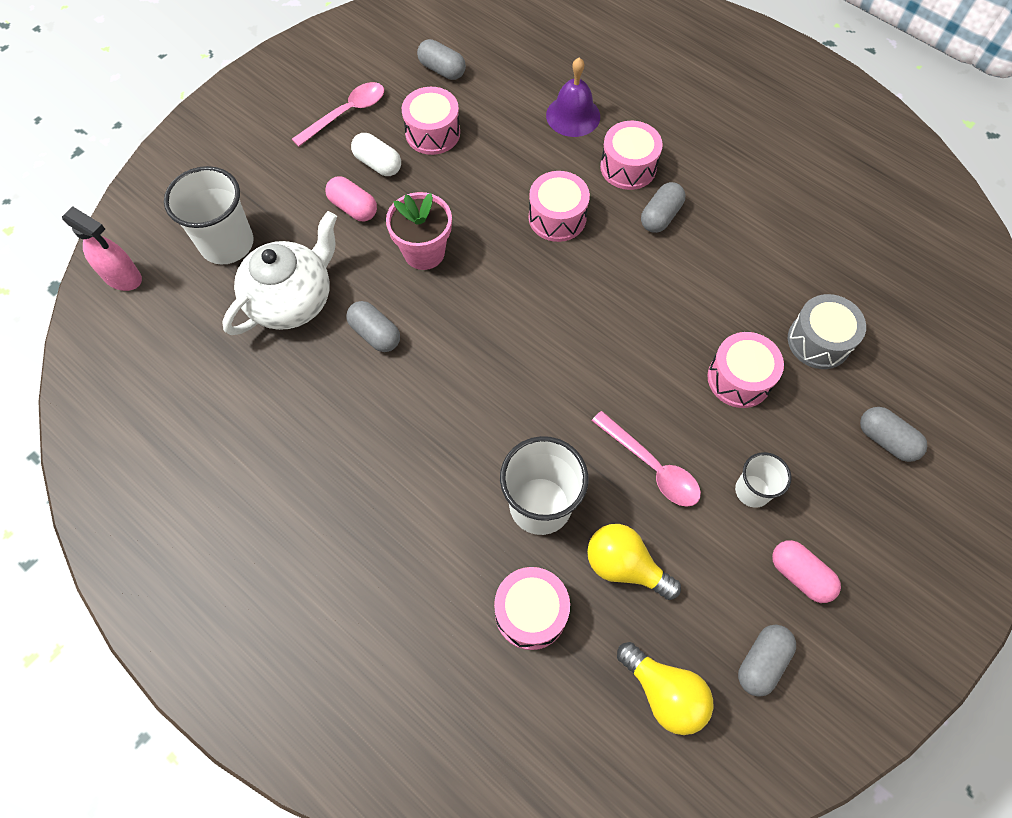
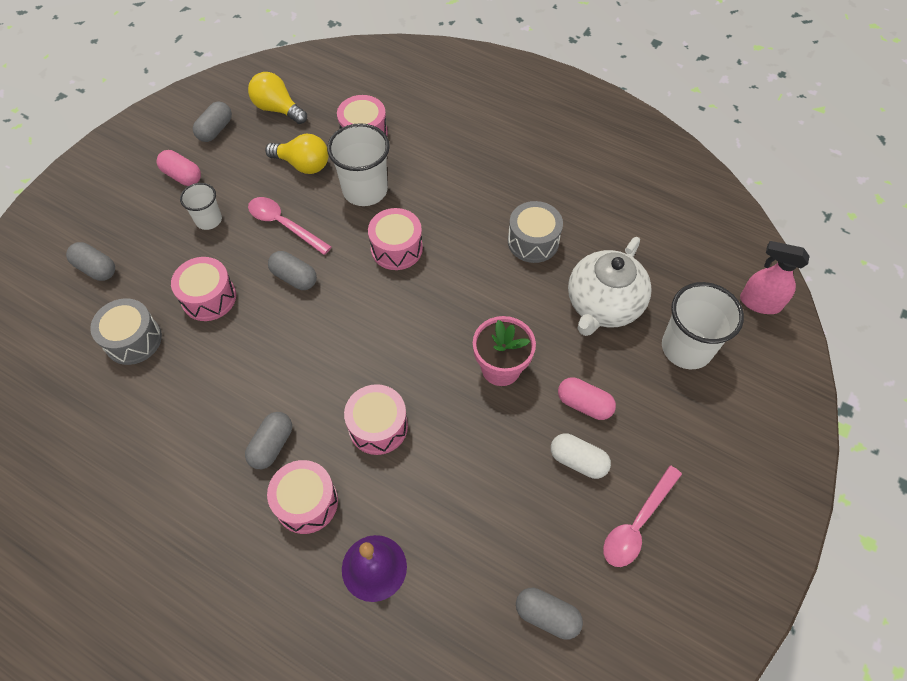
camera: 170 degrees right, 5 degrees down
grey capsule [346,301,400,352] -> grey capsule moved to [268,251,317,290]
pink drum [401,87,460,155] -> pink drum moved to [368,208,423,270]
none -> grey drum [508,201,563,263]

